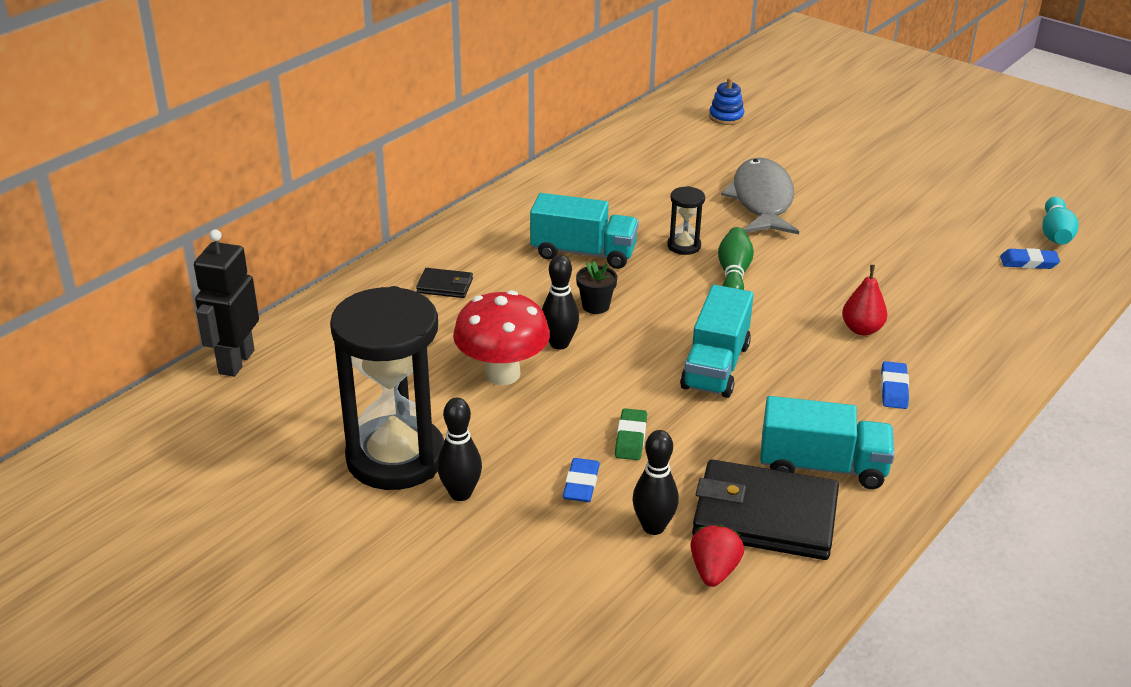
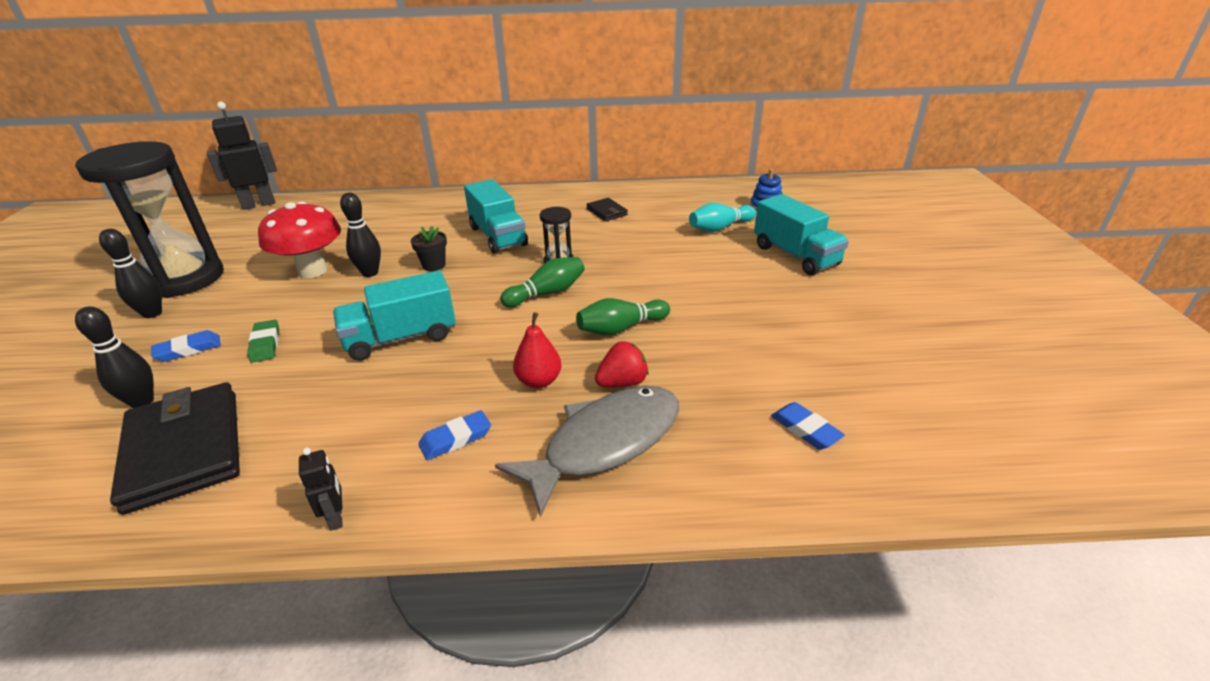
camera: 50 degrees right, 0 degrees up
black wallet [416,268,473,298] -> black wallet moved to [586,198,628,221]
green eraser [615,408,647,460] -> green eraser turned 75 degrees counterclockwise [247,320,279,363]
red strawberry [690,524,744,587] -> red strawberry moved to [595,341,649,387]
grey fish [721,158,799,234] -> grey fish moved to [495,386,679,518]
turquoise truck [760,396,895,489] -> turquoise truck moved to [754,194,849,275]
turquoise bowling pin [1042,197,1079,245] -> turquoise bowling pin moved to [689,203,756,232]
none -> black robot [299,448,343,531]
none -> green bowling pin [576,298,670,335]

